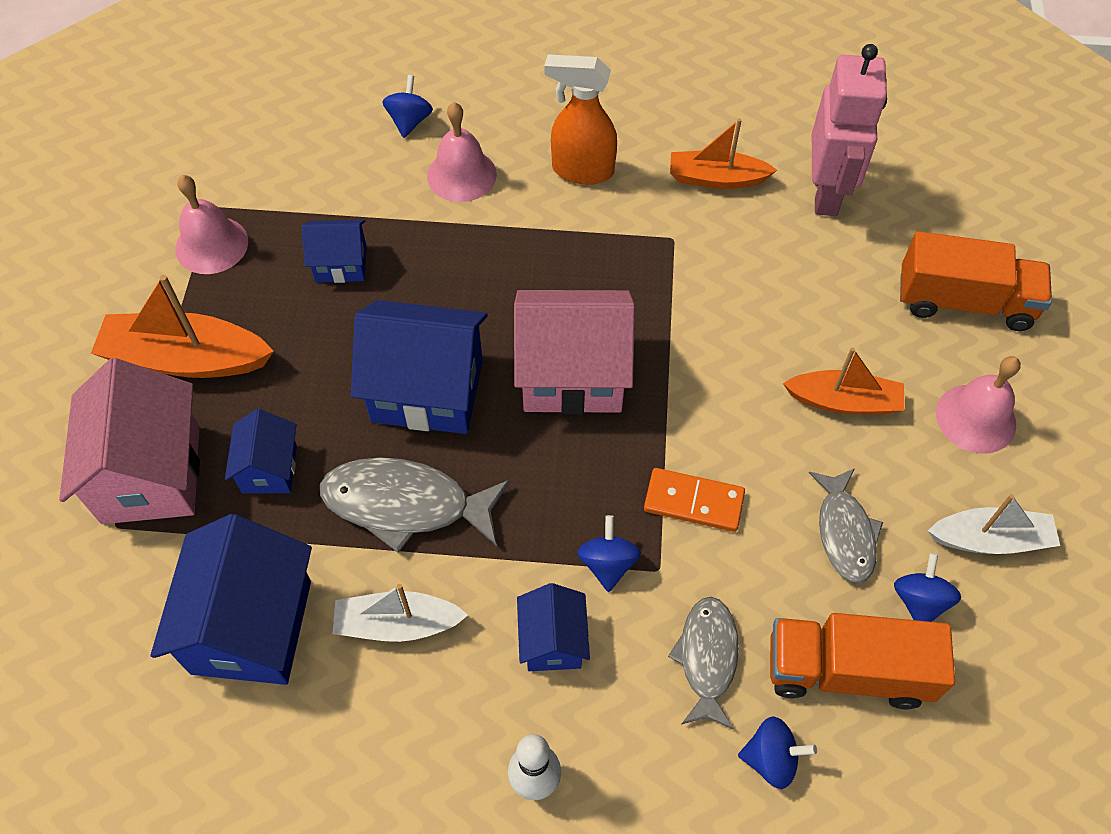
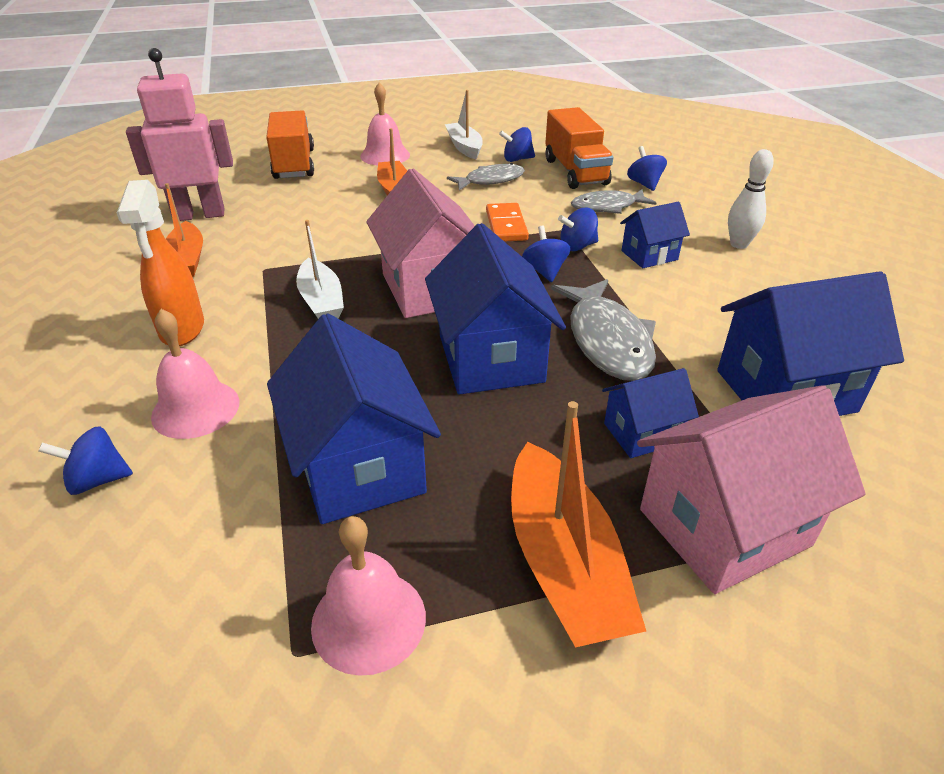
camera: 110 degrees left, 20 degrees down
blue house [302,220,367,283] -> blue house [267,313,441,524], size x1.86
white boat [332,584,468,642] -> white boat moved to [296,220,344,319]
none -> blue spinning top [522,226,571,282]

